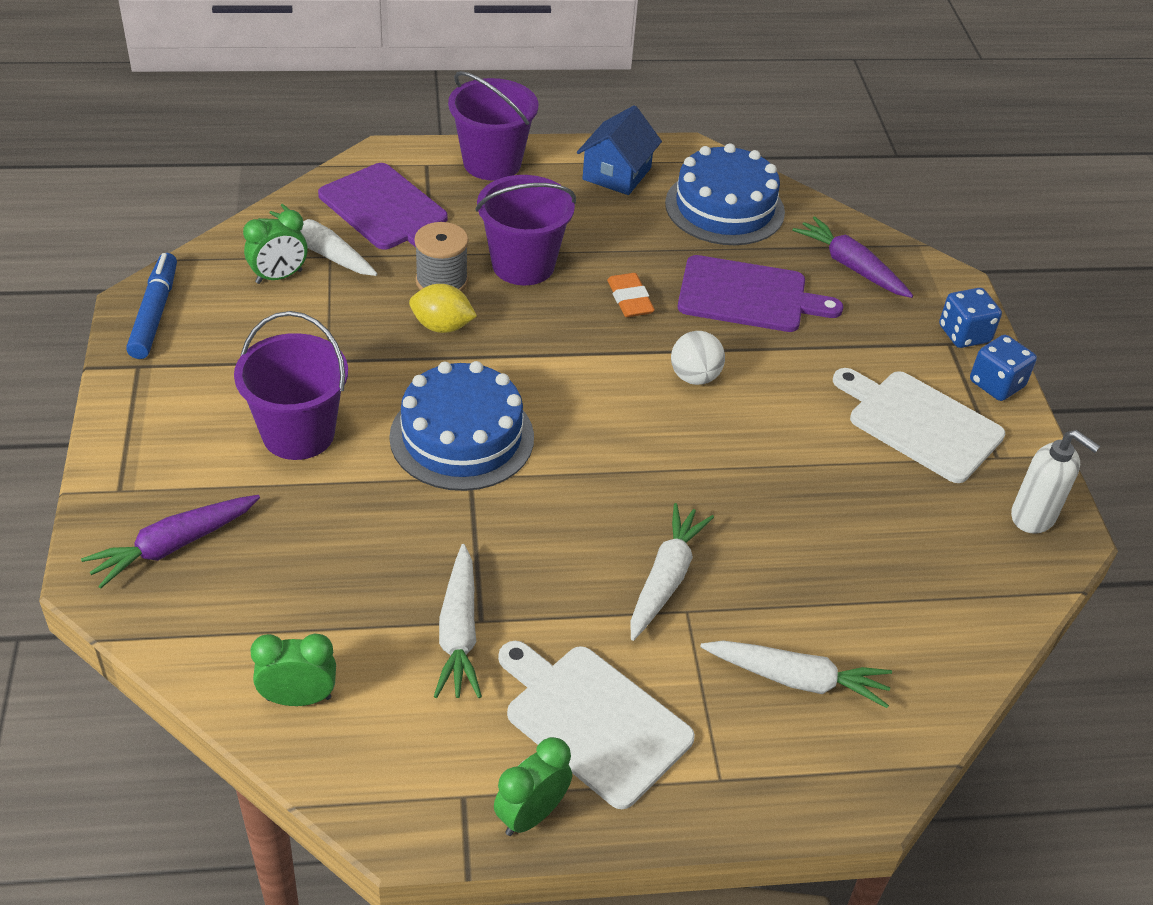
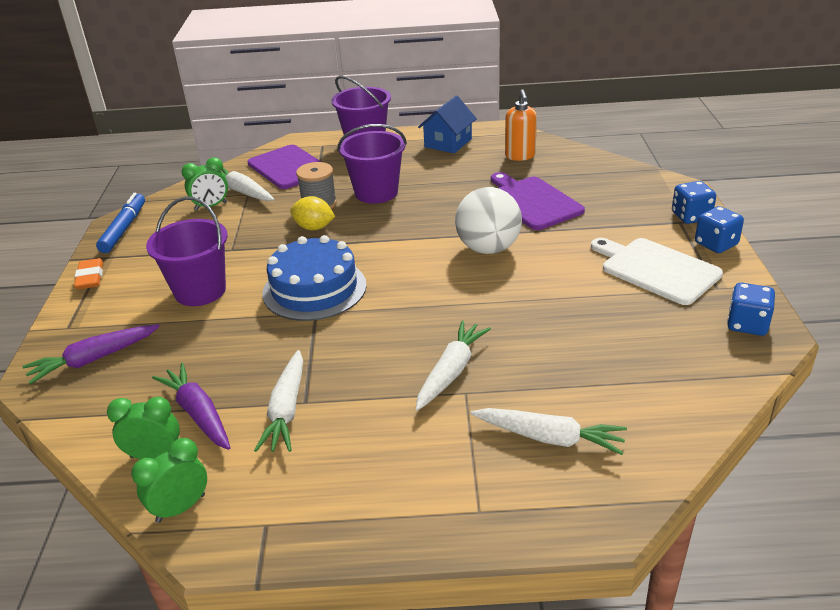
camera: 10 degrees right, 10 degrees down
green clock [494,737,572,836] -> green clock moved to [131,438,207,523]
white cutting board [498,641,695,809] -> none
orange eraser [607,273,655,317] -> orange eraser moved to [74,258,103,289]
blue cake [665,143,785,245] -> orange soap dispenser [505,89,537,161]
white ball [671,331,725,385] -> white ball [455,187,522,254], size x1.69
purple cutting board [678,255,843,332] -> purple cutting board turned 135 degrees counterclockwise [491,172,585,230]
purple carrot [792,216,913,298] -> purple carrot moved to [152,363,230,450]
white soap dispenser [1011,430,1100,534] -> blue dice [727,283,775,336]

